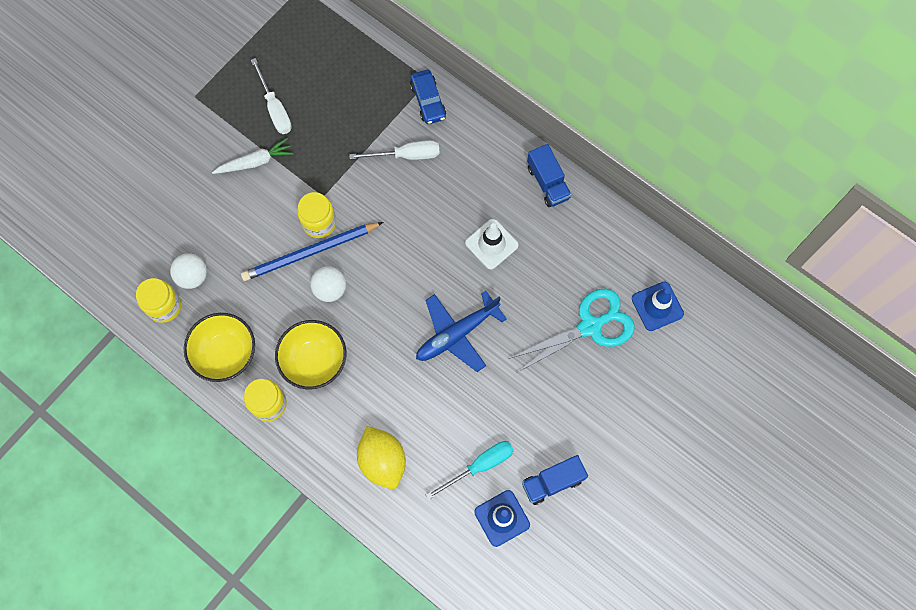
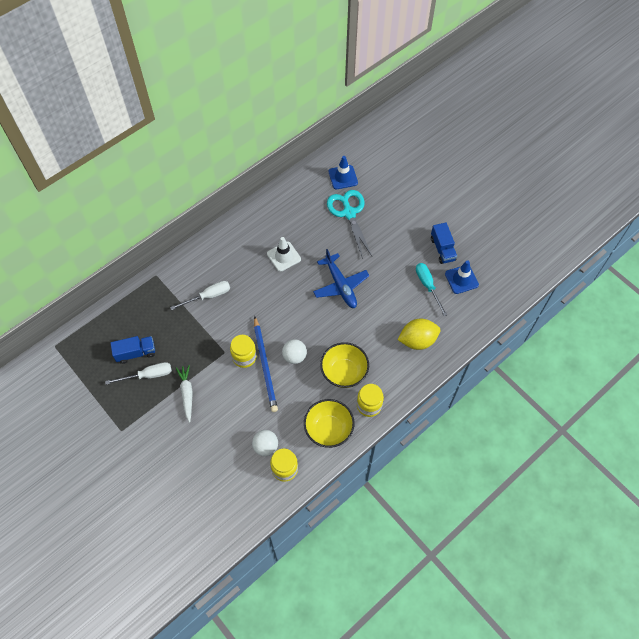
camera: 80 degrees left, 10 degrees down
white screwdriver [349,140,440,160] -> white screwdriver turned 60 degrees clockwise [170,281,230,310]
blue car [410,70,446,124] -> none
blue truck [527,144,572,207] -> blue truck moved to [110,336,155,364]

